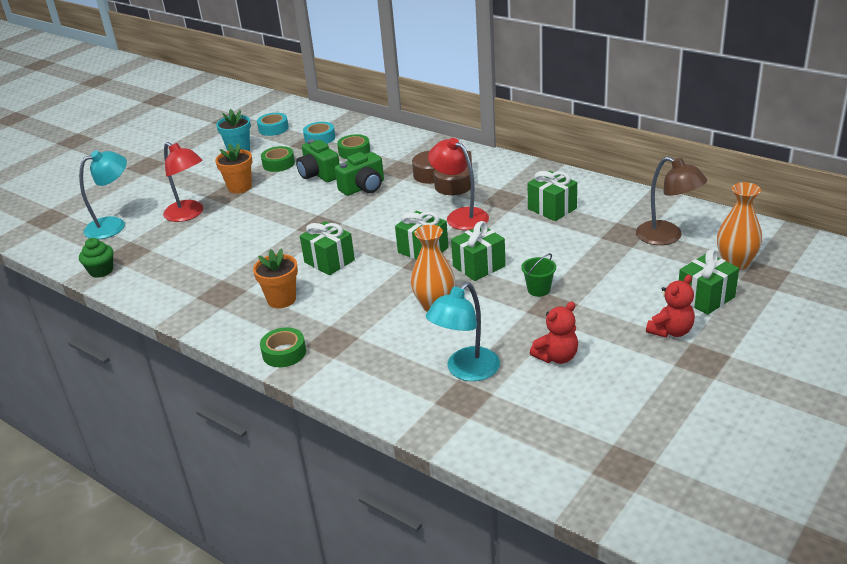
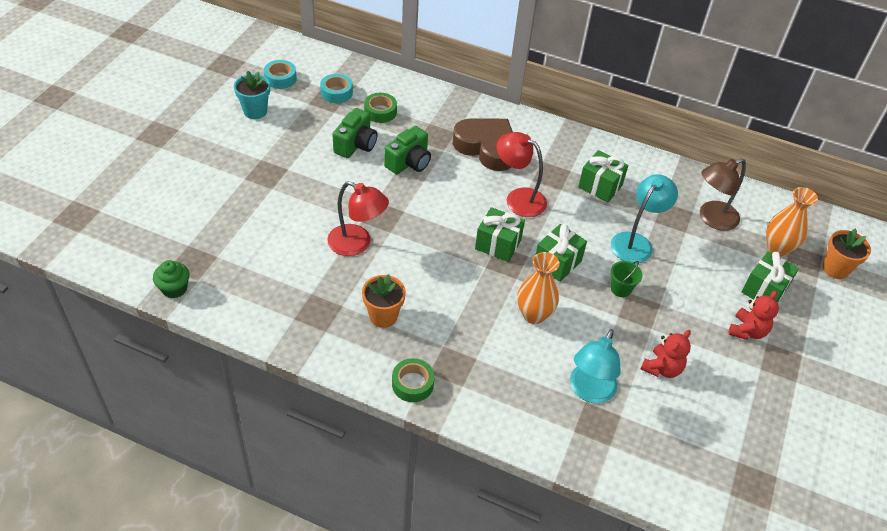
camera: 20 degrees left, 15 degrees up
turquoise lamp [79,150,127,239] -> turquoise lamp moved to [611,174,678,264]
red lamp [163,142,203,222] -> red lamp moved to [327,181,389,256]
orange flower pot [215,143,252,194] -> orange flower pot moved to [823,229,871,279]
green tape [261,146,295,172] -> none
green camera [296,139,340,182] -> green camera turned 105 degrees counterclockwise [332,108,378,158]
green gift [300,221,355,275] -> none
brown lamp [636,156,707,245] -> brown lamp turned 120 degrees clockwise [700,158,746,231]

